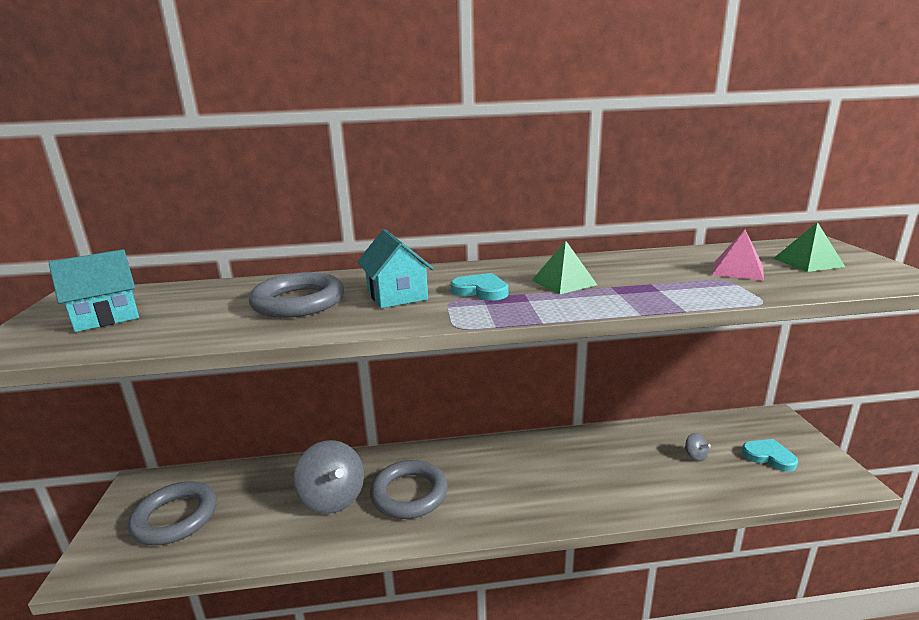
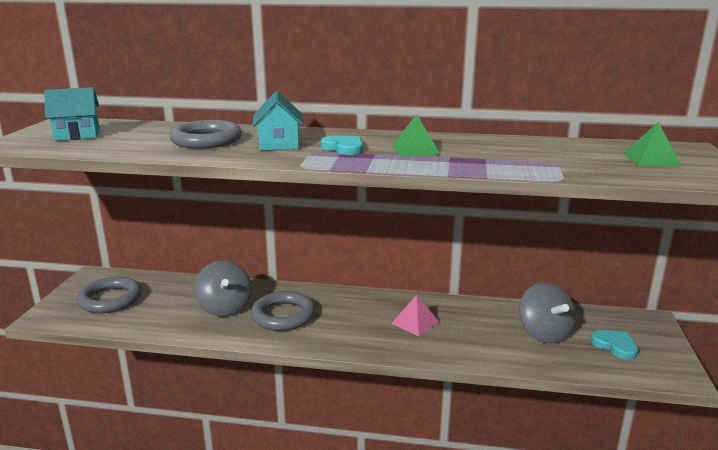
camera: 15 degrees right, 0 degrees up
grey spinning top [684,433,711,461] -> grey spinning top [519,283,576,344], size x2.32
pink pyramid [712,230,764,281] -> pink pyramid moved to [391,295,439,336]

